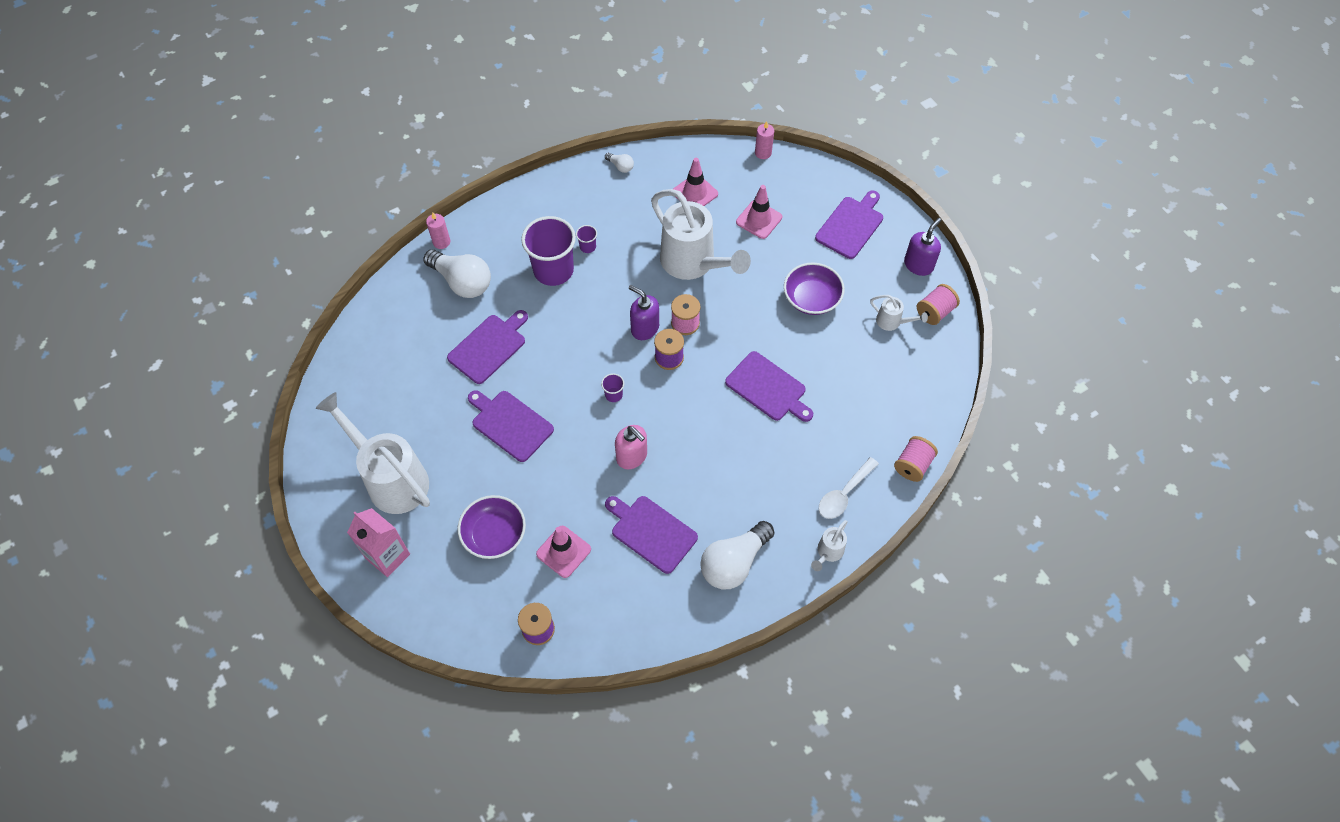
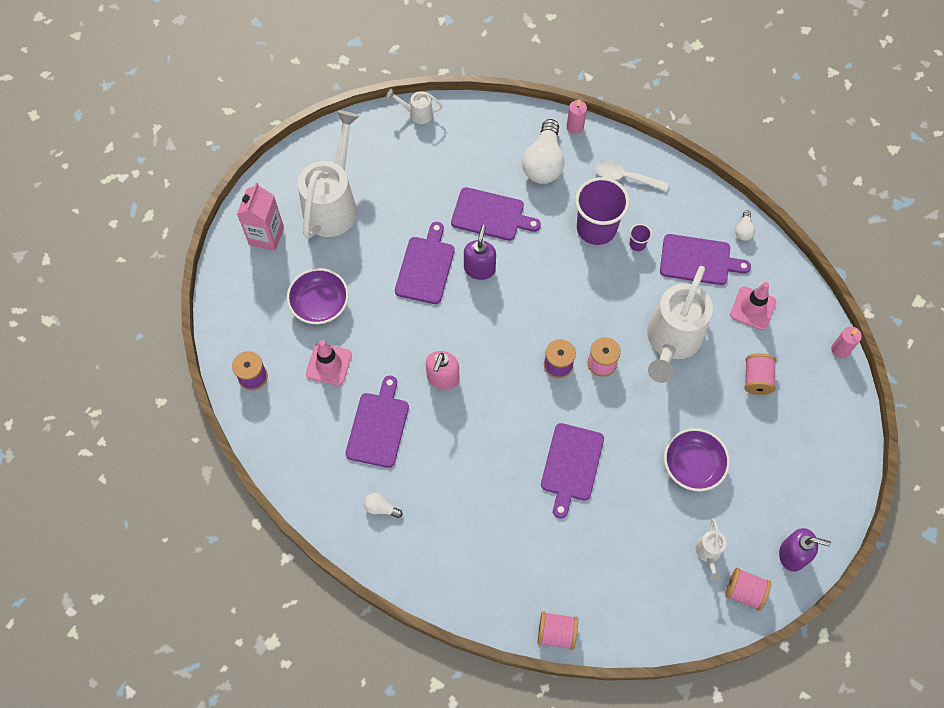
camera: 65 degrees right, 5 degrees up
purple cup [601,373,624,402] -> none
purple soap dispenser [629,285,659,340] -> purple soap dispenser moved to [464,225,496,280]
white light bulb [700,521,774,589] -> white light bulb [364,493,402,518], size x0.45
pink traffic cone [736,185,782,239] -> pink spool [745,353,776,395]
white watering can [811,520,848,571] -> white watering can moved to [387,89,443,124]
purple cutting board [815,191,883,259] -> purple cutting board moved to [660,234,751,285]
white spoon [819,457,879,519] -> white spoon moved to [595,160,669,191]

